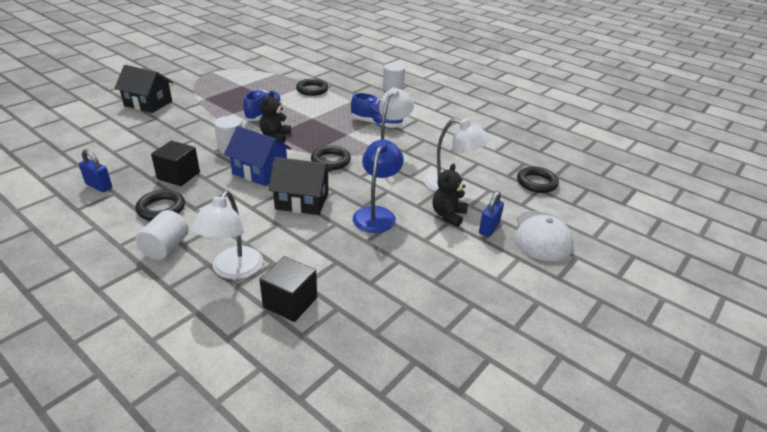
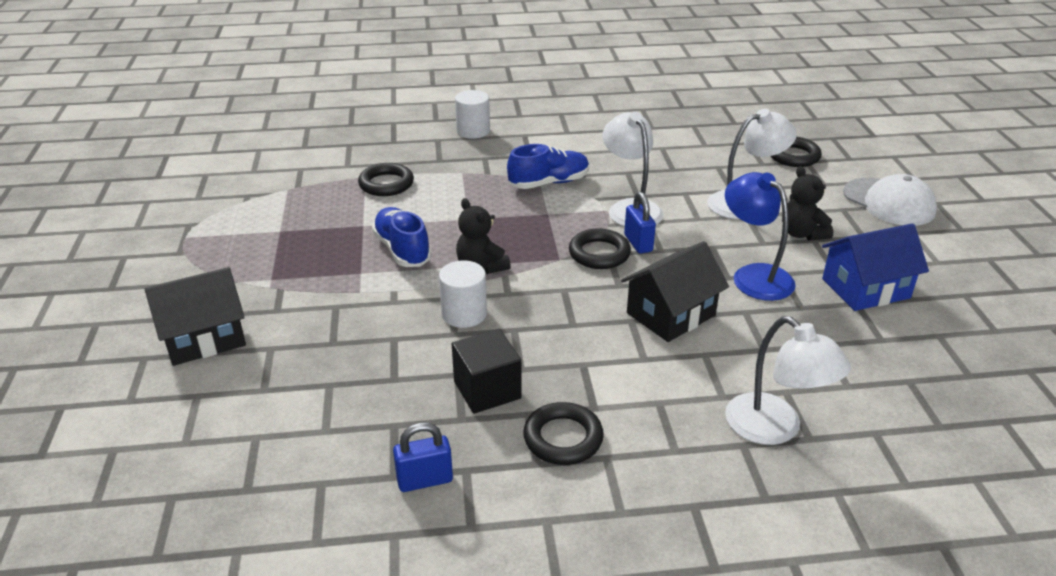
camera: 45 degrees left, 0 degrees up
white cylinder [135,210,189,260] -> none
blue house [224,126,291,186] -> blue house moved to [822,224,929,311]
black cube [259,256,317,322] -> none
blue padlock [479,191,504,237] -> blue padlock moved to [624,192,656,254]

